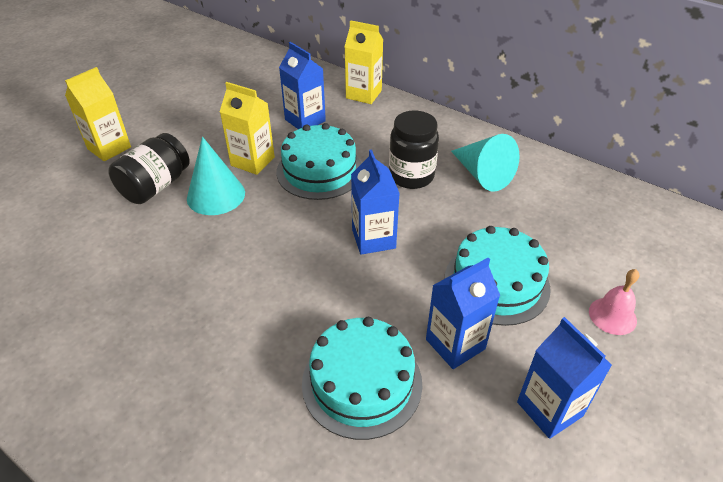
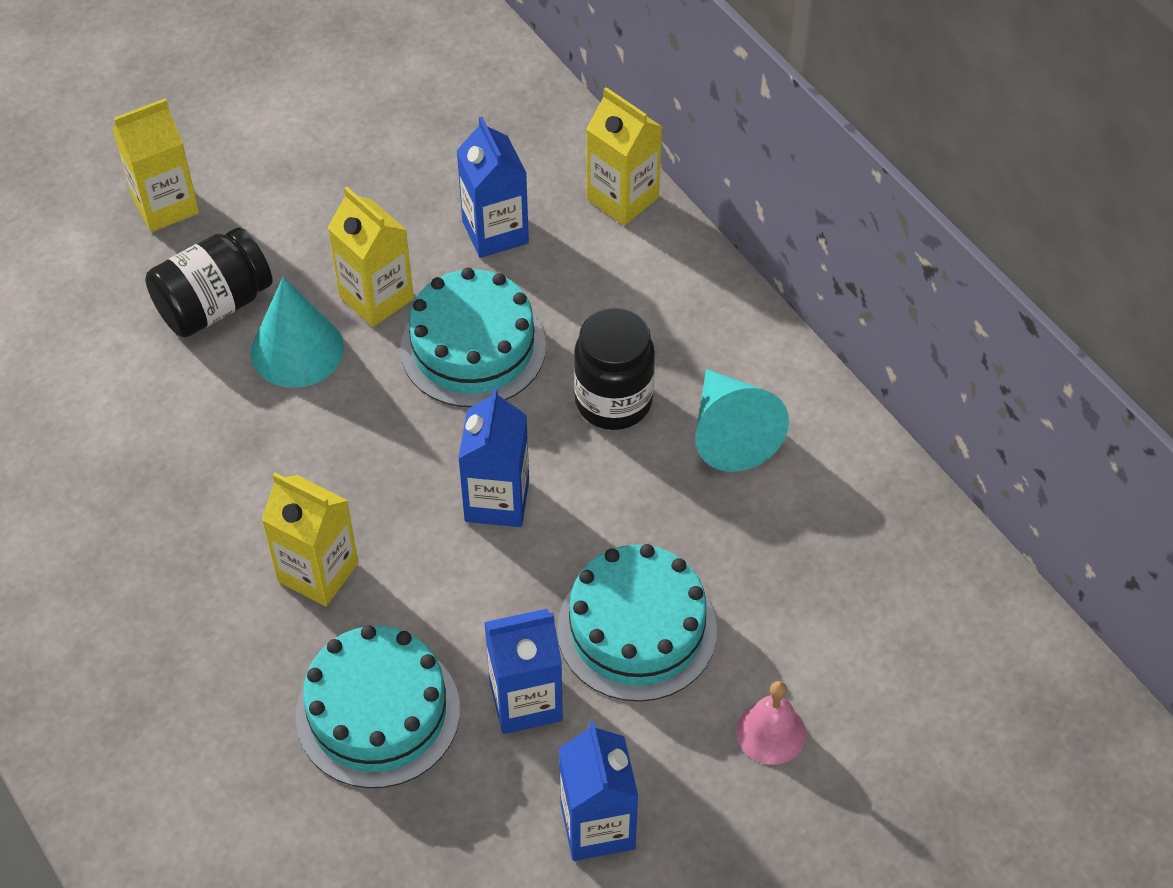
camera: 20 degrees right, 10 degrees up
none -> yellow carton [262,473,358,606]

